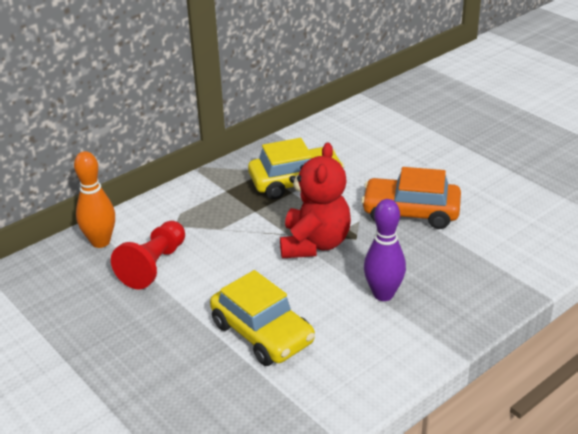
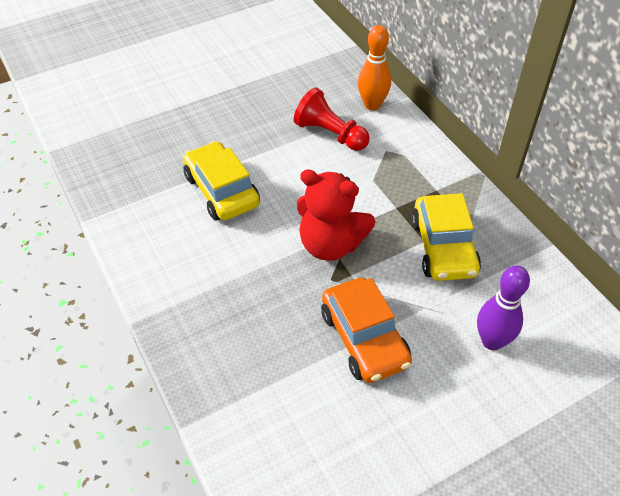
camera: 100 degrees right, 15 degrees up
yellow car [210,270,315,366] -> yellow car turned 90 degrees clockwise [183,141,260,221]
orange car [361,167,461,229] -> orange car turned 135 degrees clockwise [321,278,412,383]
purple bowling pin [364,199,406,301] -> purple bowling pin moved to [477,266,530,350]

